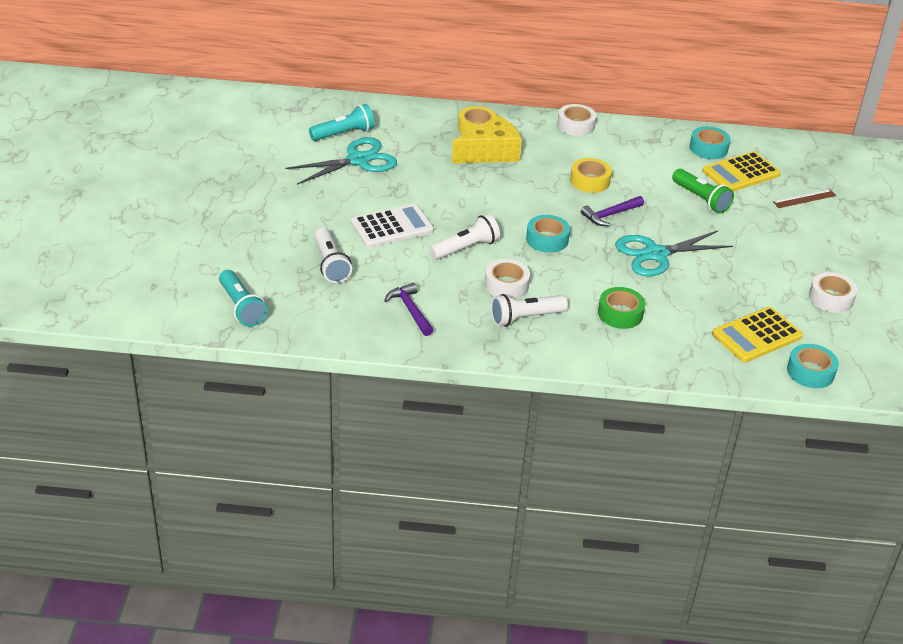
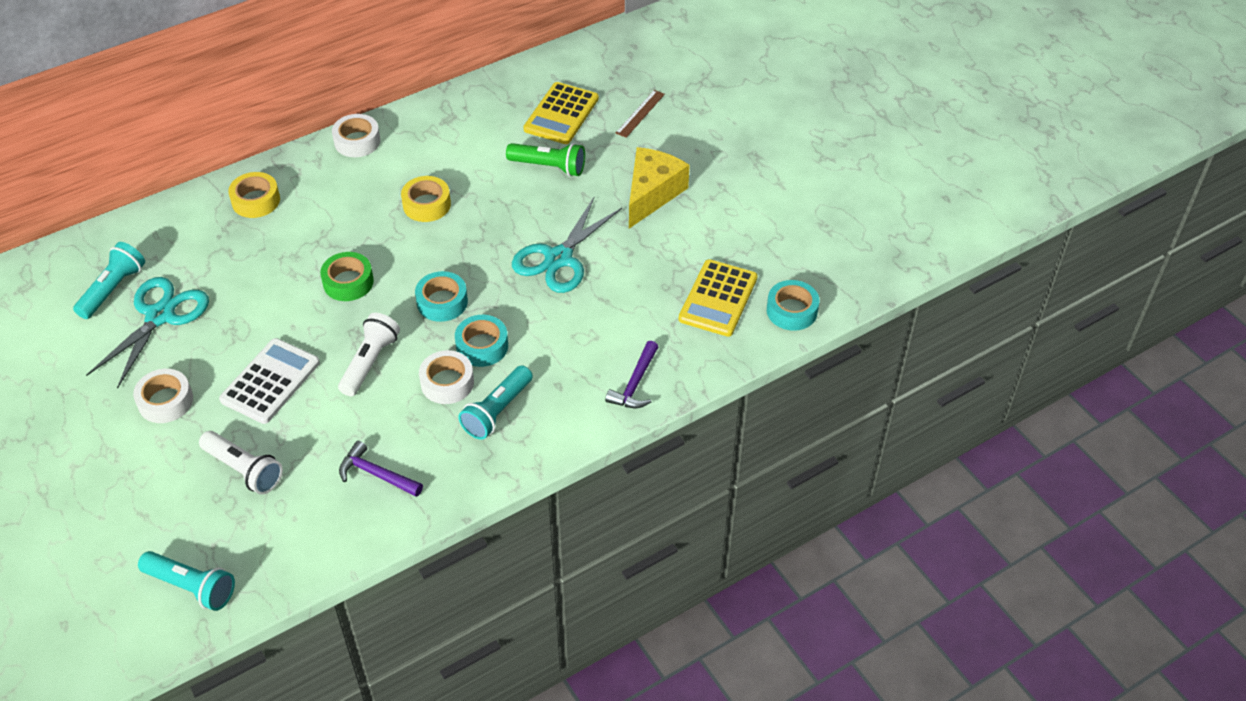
camera: 35 degrees left, 10 degrees up
yellow cheese [451,115,522,163] -> yellow cheese moved to [629,147,690,228]
white flashlight [491,294,568,327] -> turquoise flashlight [458,365,533,440]
purple hammer [581,196,644,226] -> purple hammer moved to [605,341,658,408]
green tape [598,287,645,329] -> green tape moved to [320,252,374,301]
turquoise tape [690,126,730,159] -> turquoise tape moved to [455,315,508,367]
white tape [809,272,857,313] -> white tape moved to [133,369,193,423]

